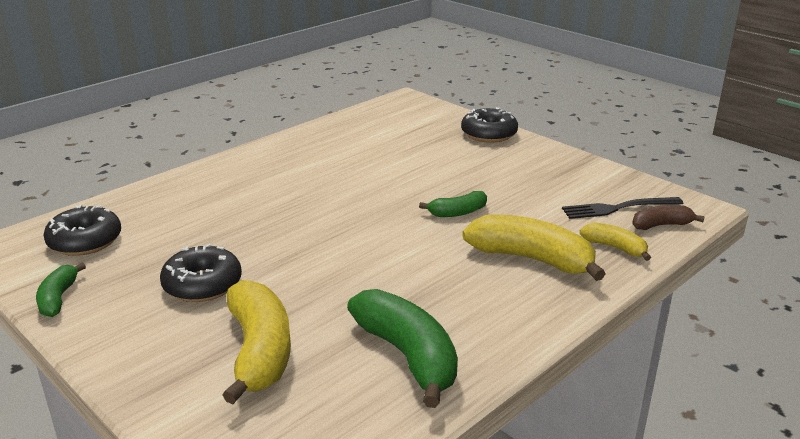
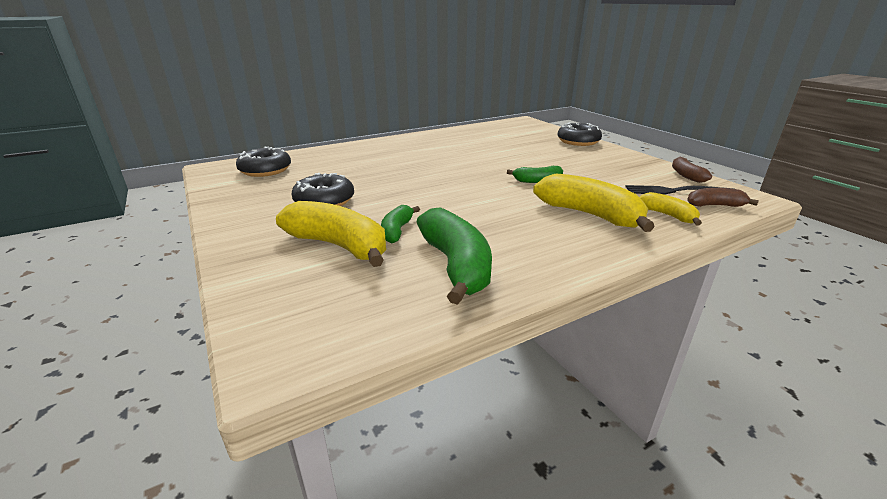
camera: 15 degrees right, 0 degrees up
green banana [36,263,86,317] -> green banana moved to [381,205,420,244]
yellow banana [222,280,291,404] -> yellow banana turned 60 degrees counterclockwise [276,201,386,267]
none -> brown banana [672,157,712,183]

